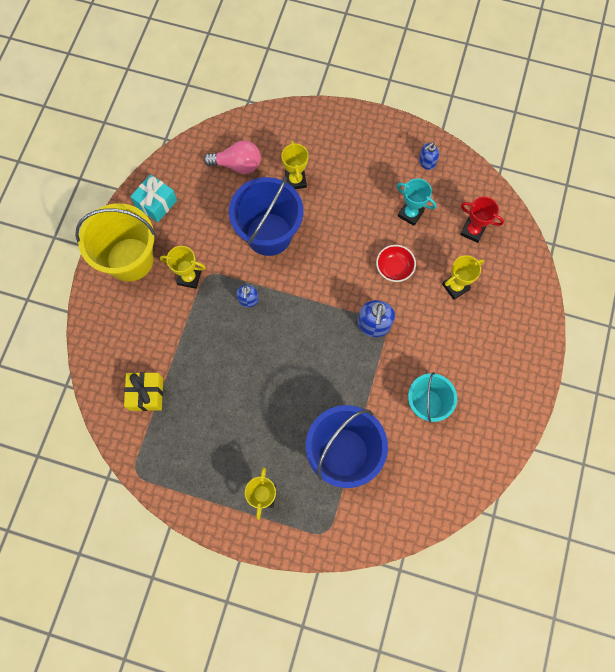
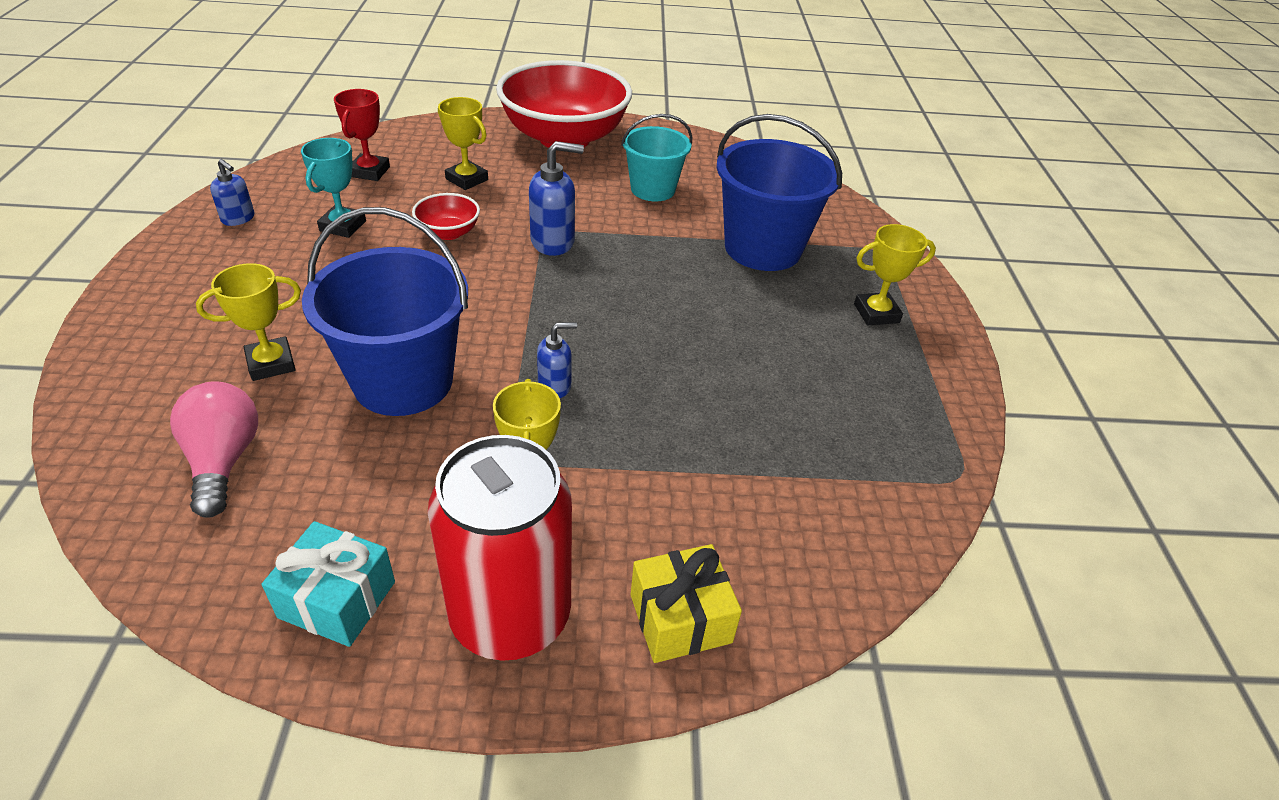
camera: 110 degrees left, 30 degrees down
yellow bucket [75,203,156,281] -> red can [428,435,572,661]
yellow gift [124,372,163,411] -> yellow gift moved to [631,544,742,663]
none -> red bowl [496,60,632,148]

